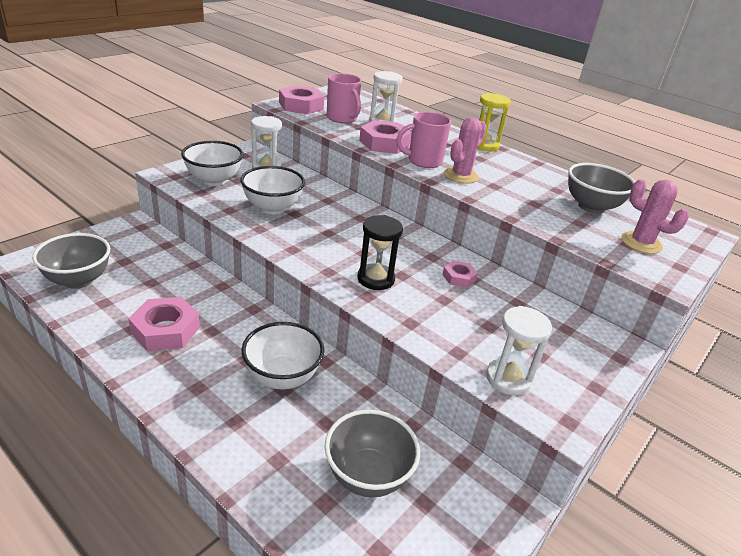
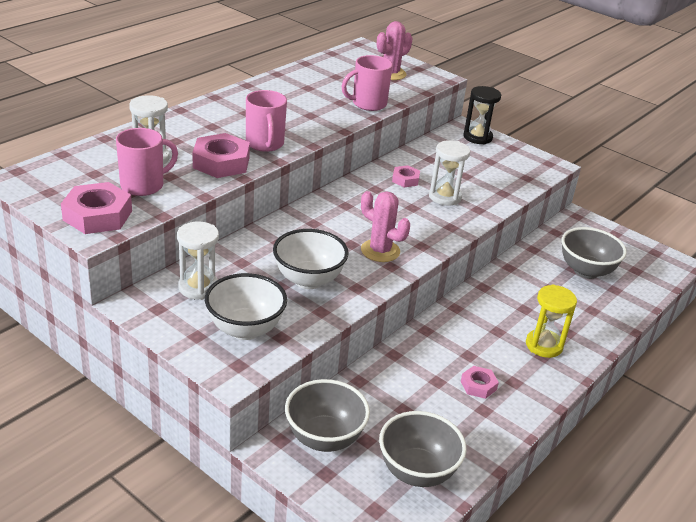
camera: 90 degrees left, 0 degrees up
pink nut [128,297,200,351] -> pink nut [461,366,499,399], size x0.55
white bowl [242,322,324,389] -> none
black hourglass [357,215,403,290] -> black hourglass moved to [463,86,501,144]
pink cactus [444,117,487,184] -> pink cactus moved to [361,191,410,262]
yellow hourglass [477,93,511,151] -> yellow hourglass moved to [526,284,577,358]
white hourglass [486,306,552,395] -> white hourglass moved to [429,140,470,206]
grey bowl [568,163,635,214] -> grey bowl moved to [285,379,370,452]
none -> pink mug [342,55,393,111]

